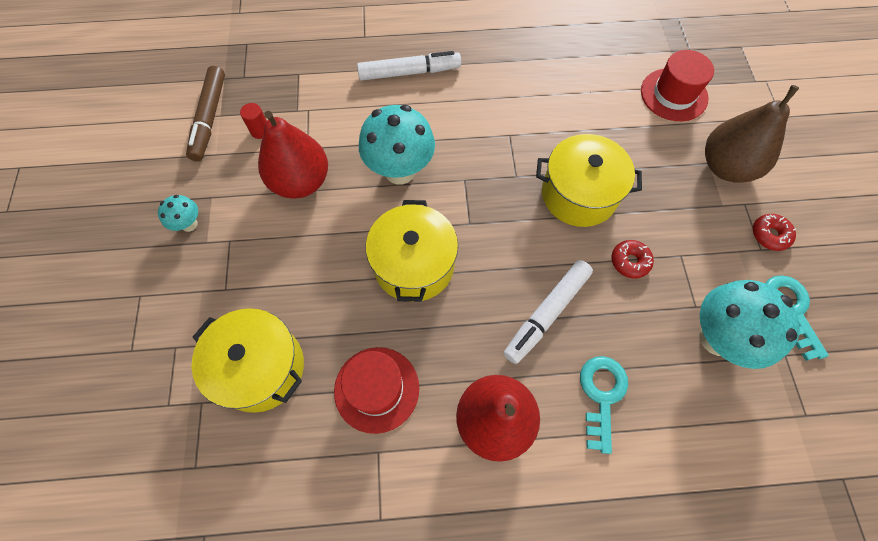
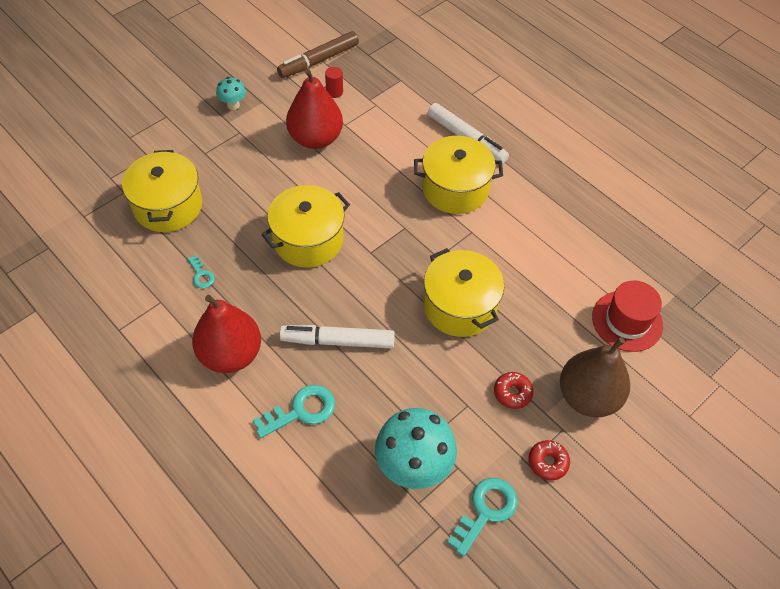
camera: 50 degrees right, 10 degrees down
red hat [334,347,419,434] -> turquoise key [188,255,215,288]
turquoise mushroom [359,105,435,184] -> none
red donut [611,240,654,279] -> red donut moved to [494,372,534,409]
none -> yellow pot [414,136,503,214]

